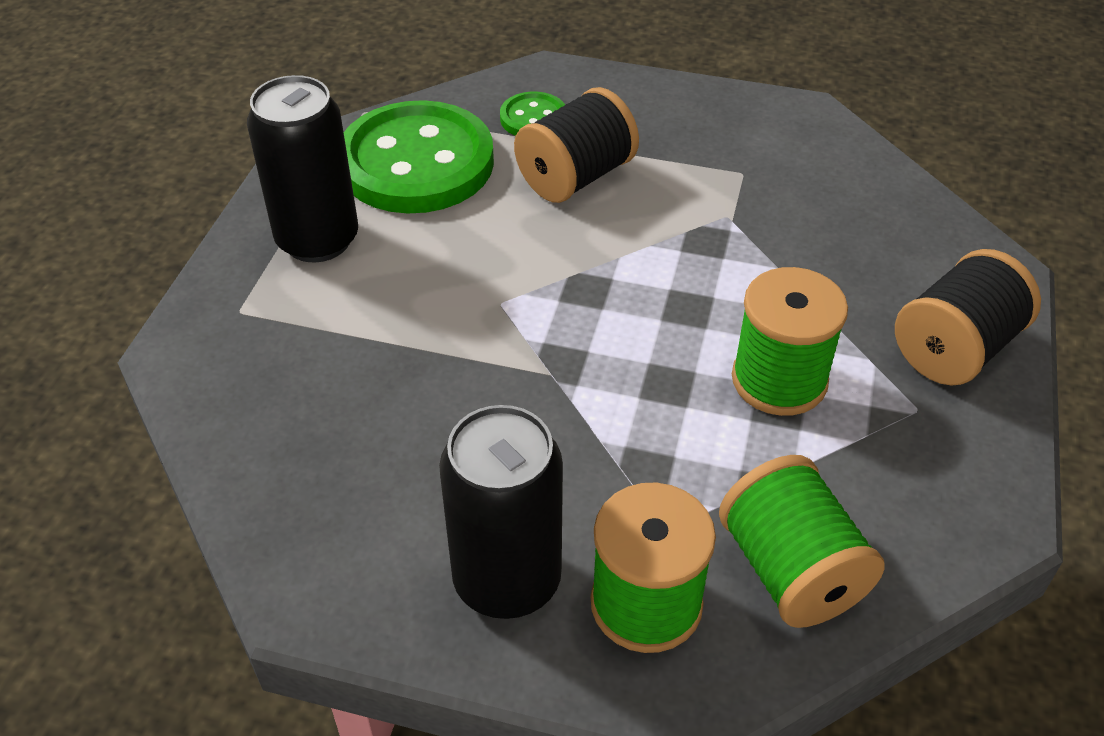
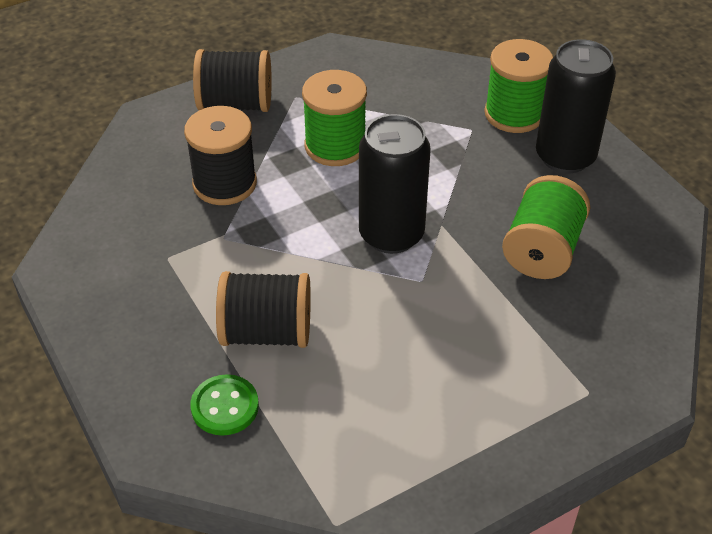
camera: 135 degrees left, 0 degrees up
black can [247,75,358,262] -> black can moved to [359,114,431,254]
green button [344,100,494,213] -> none
green spool [719,455,885,628] -> green spool moved to [502,175,590,279]
none -> black spool [184,106,257,205]

